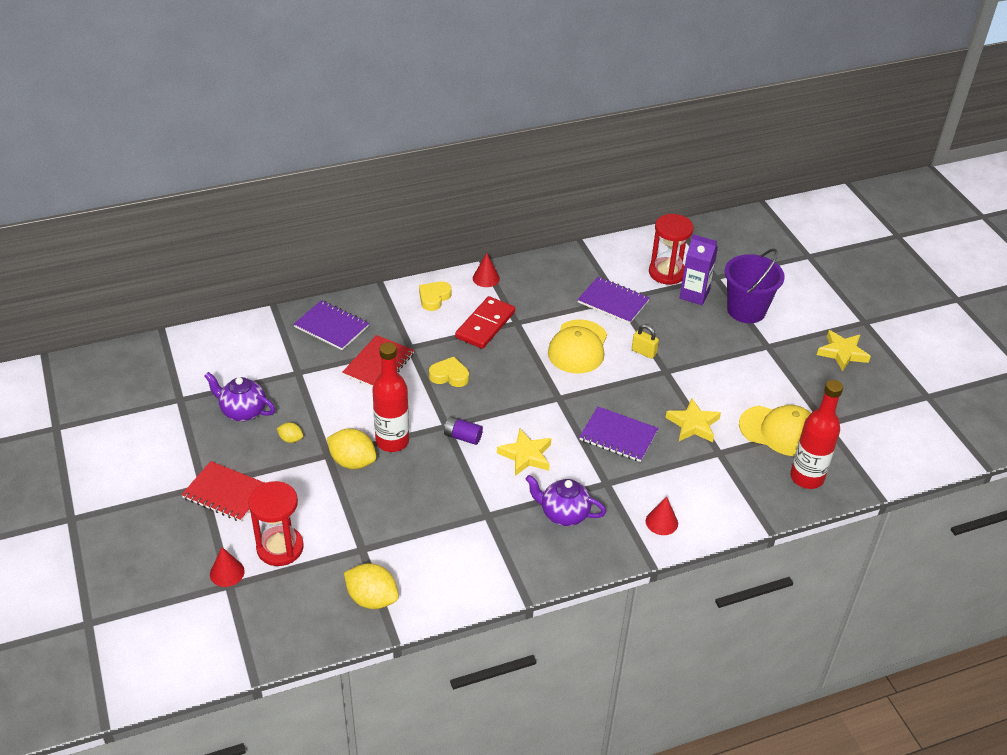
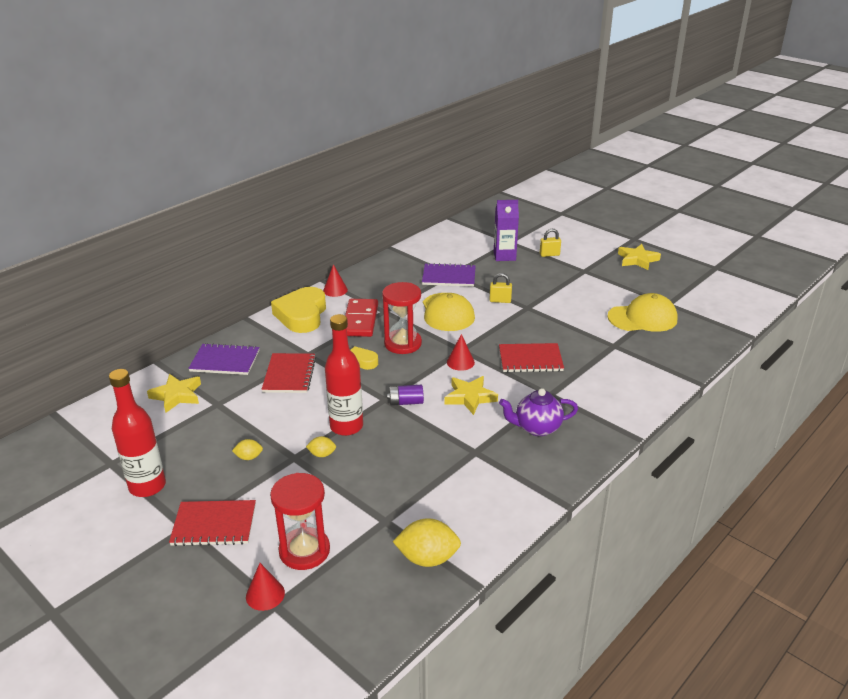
camera: 25 degrees left, 10 degrees down
purple teapot [204,372,275,422] -> none
yellow lemon [327,429,377,469] -> yellow lemon [306,436,336,457], size x0.52
yellow heart [419,282,451,311] -> yellow heart [271,287,326,333], size x1.79
purple notebook [579,407,658,462] -> red notebook [499,343,564,372]
red cone [646,497,678,535] -> red cone moved to [447,334,475,371]
red hourglass [649,214,694,285] -> red hourglass moved to [382,282,422,354]
yellow star [665,399,721,442] -> yellow star moved to [147,374,201,413]
purple bucket [725,249,785,323] -> yellow padlock [540,229,561,257]
red bottle [790,380,843,489] -> red bottle moved to [109,369,166,497]

